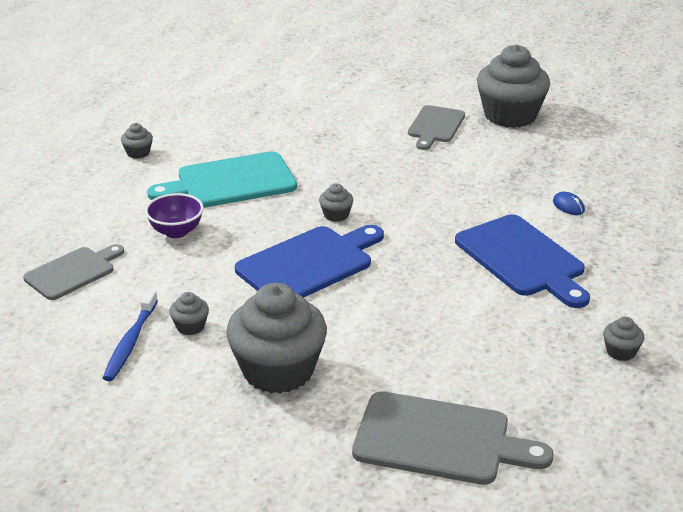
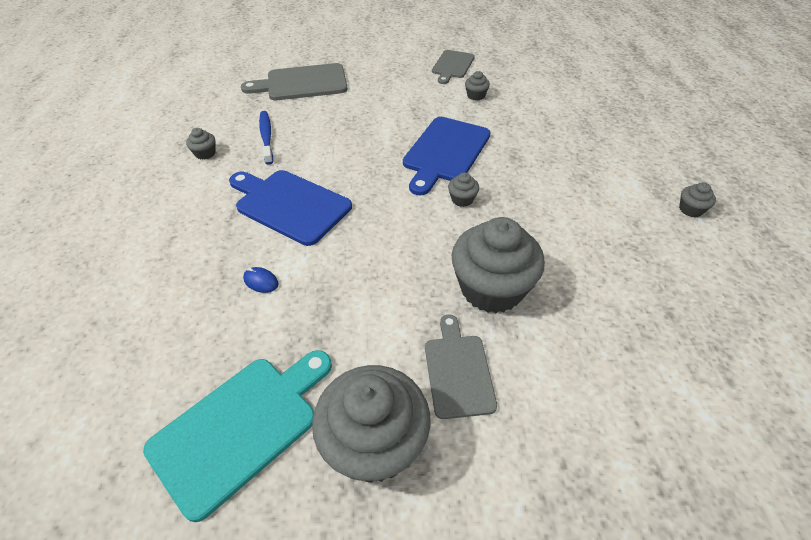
camera: 155 degrees right, 15 degrees up
grey cutting board [23,244,124,300] -> grey cutting board moved to [432,50,475,84]
blue toothbrush [103,290,158,381] -> blue toothbrush moved to [259,111,273,165]
purple bowl [145,193,204,238] -> none
turquoise cutting board [147,151,297,208] -> turquoise cutting board moved to [143,350,332,522]
grey cupcake [226,283,327,394] -> grey cupcake moved to [452,217,545,313]

